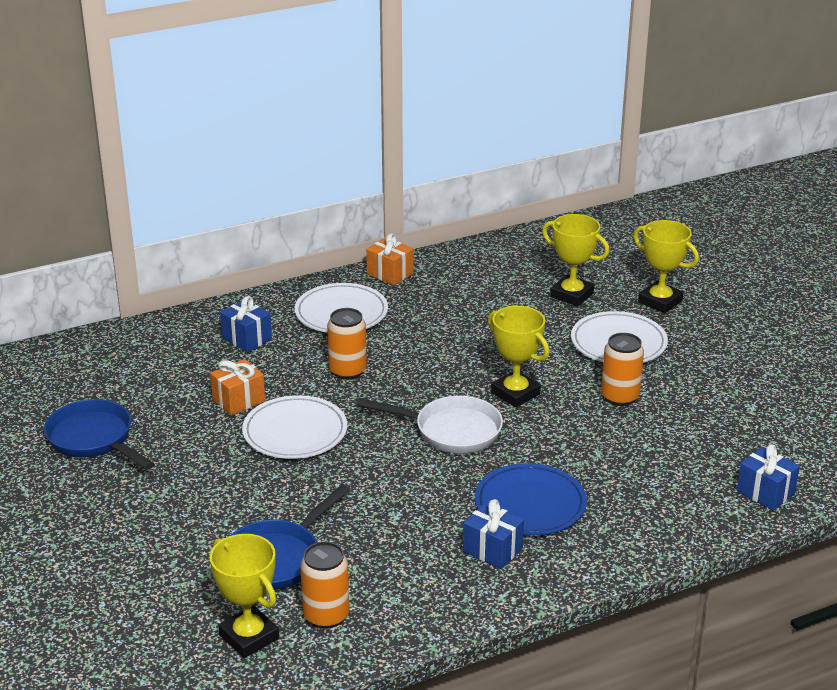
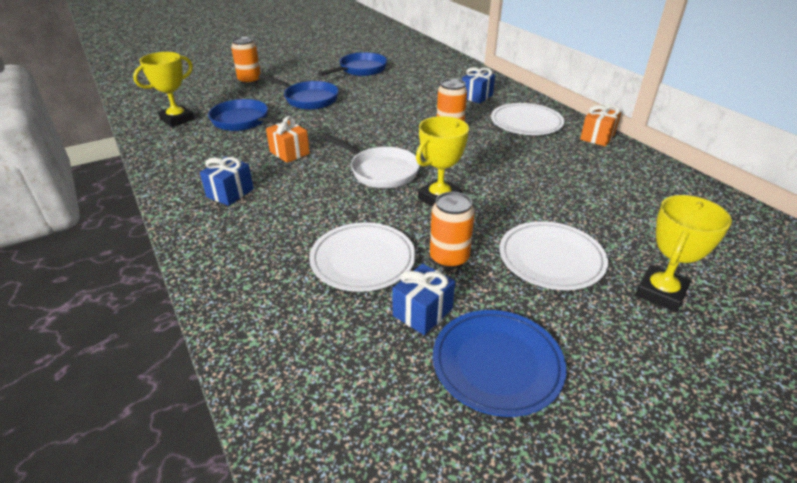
camera: 85 degrees right, 5 degrees up
orange gift [210,359,265,416] -> orange gift moved to [266,116,310,163]
white plate [242,395,347,459] -> white plate moved to [309,222,416,292]
orange can [300,542,349,629] -> orange can moved to [231,37,261,84]
white pan [357,396,503,454] -> white pan turned 60 degrees counterclockwise [322,133,420,188]
blue plate [475,463,587,535] -> blue plate moved to [433,310,567,417]
yellow trophy [542,214,609,306] -> none
blue gift [737,444,800,511] -> blue gift moved to [392,263,455,335]
none -> blue pan [258,74,339,110]

